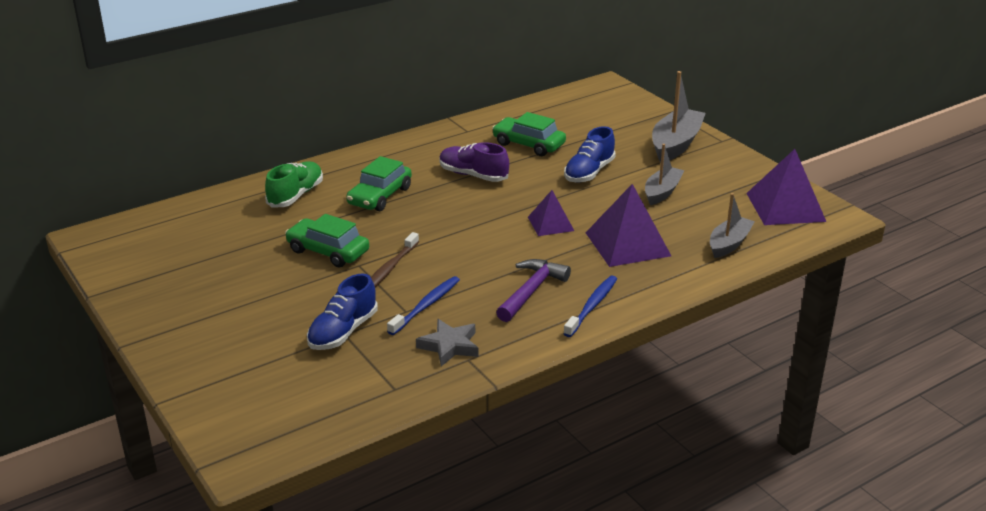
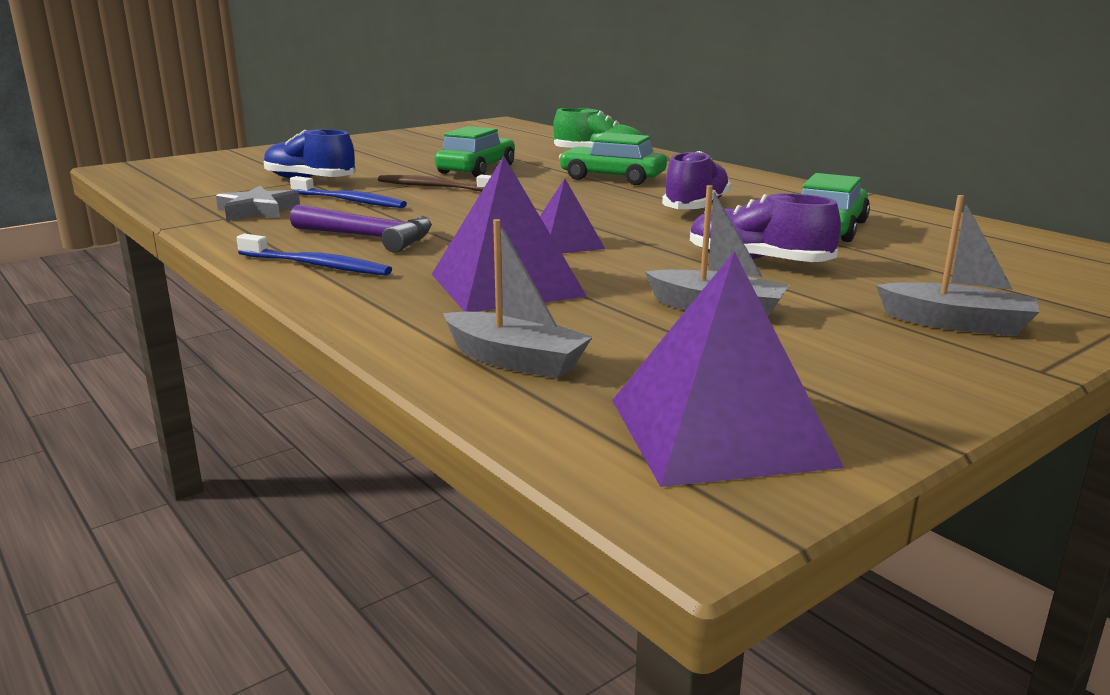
camera: 85 degrees right, 10 degrees down
blue shoe [564,126,616,183] -> purple shoe [690,193,841,262]
grey boat [652,71,706,163] -> grey boat [876,195,1039,336], size x0.64

